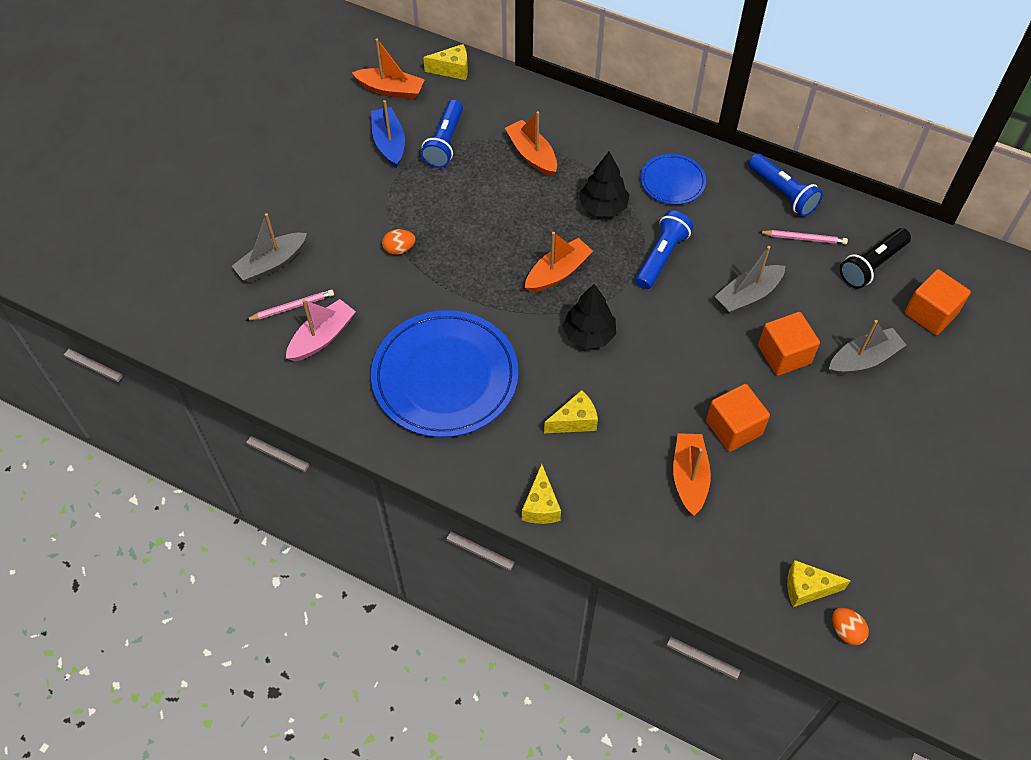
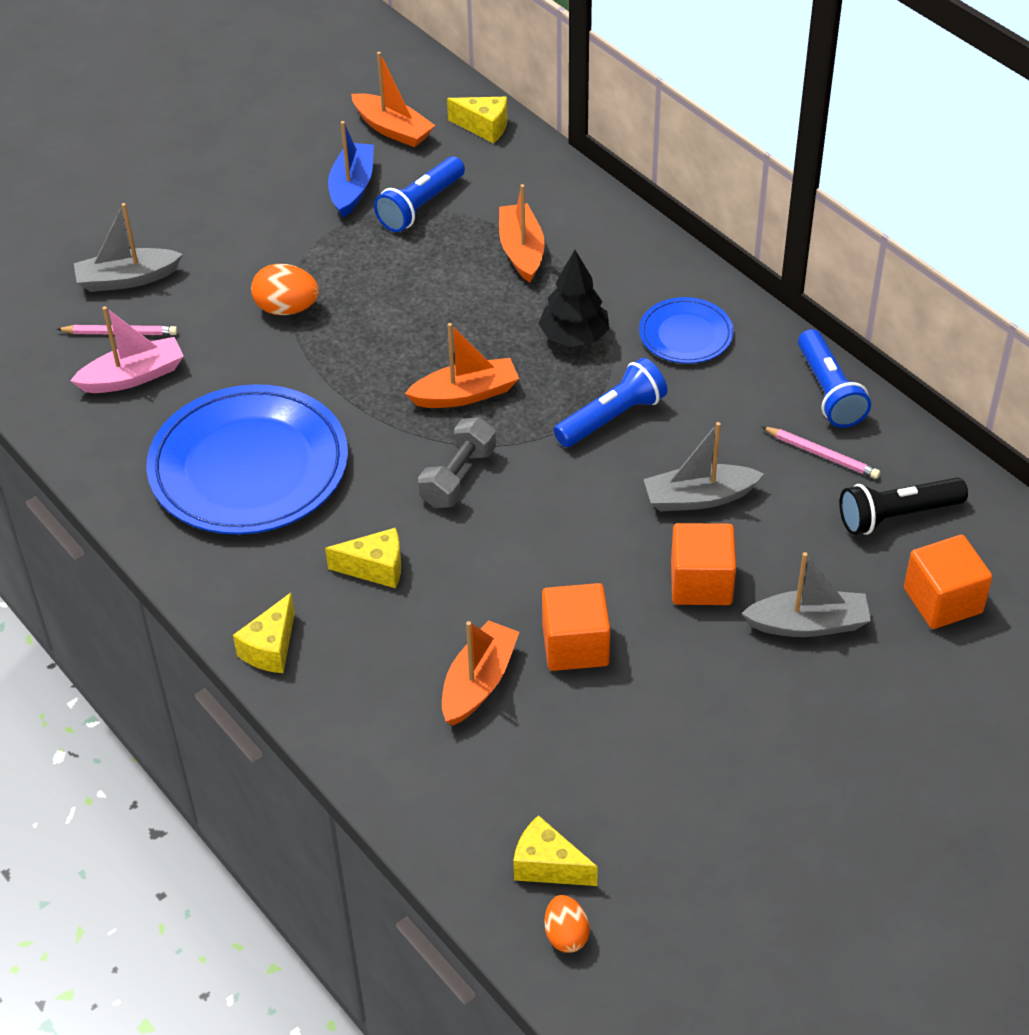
camera: 25 degrees right, 10 degrees down
orange egg [382,229,415,255] -> orange egg [251,264,319,315], size x1.52
black tree [562,284,616,349] -> grey dumbbell [418,417,496,508]

